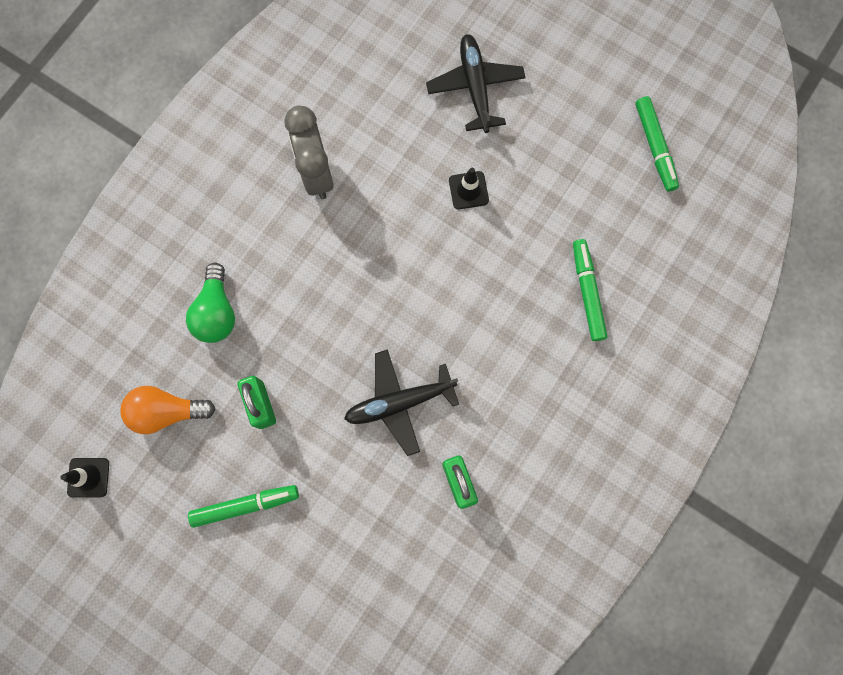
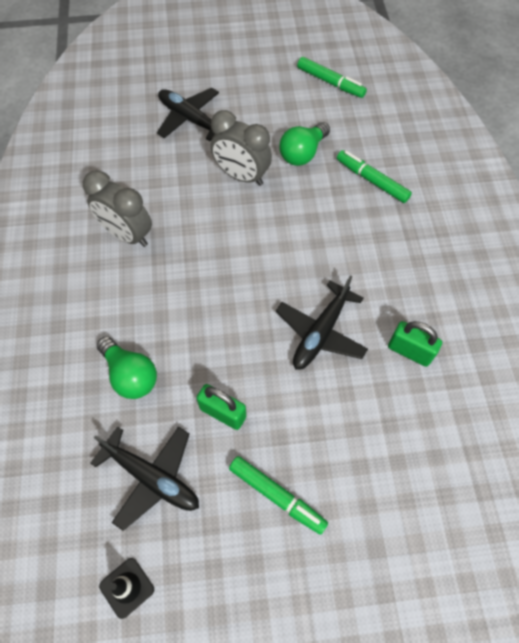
camera: 40 degrees left, 15 degrees down
orange light bulb [120,386,216,434] -> black plane [90,426,199,531]
green marker [188,485,299,528] -> green marker turned 90 degrees clockwise [229,456,328,535]
black traffic cone [449,168,489,210] -> grey clock [210,110,272,186]
none -> green light bulb [279,122,330,166]

